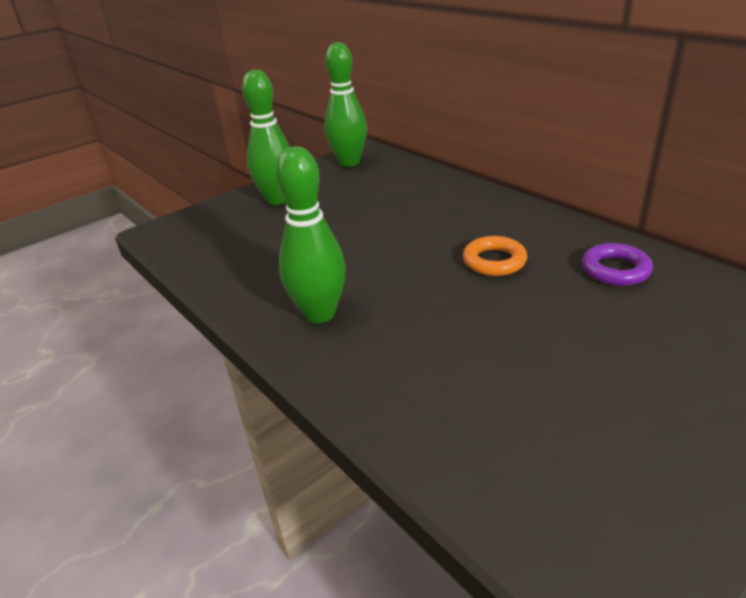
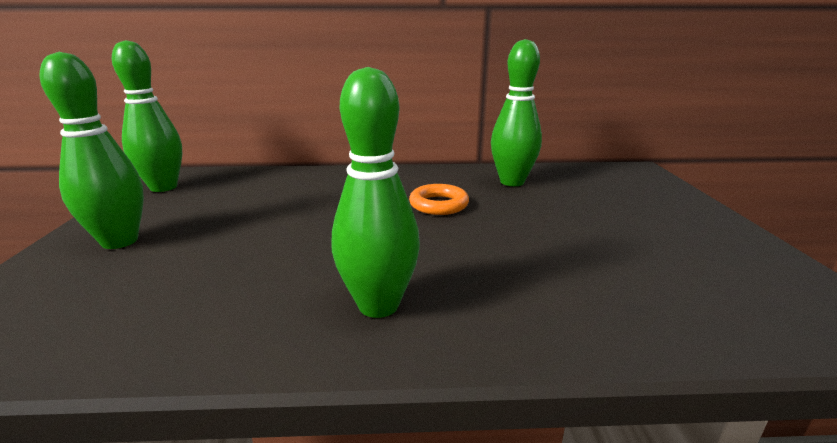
camera: 55 degrees left, 10 degrees down
purple ring [582,243,653,286] -> green bowling pin [491,39,542,186]

